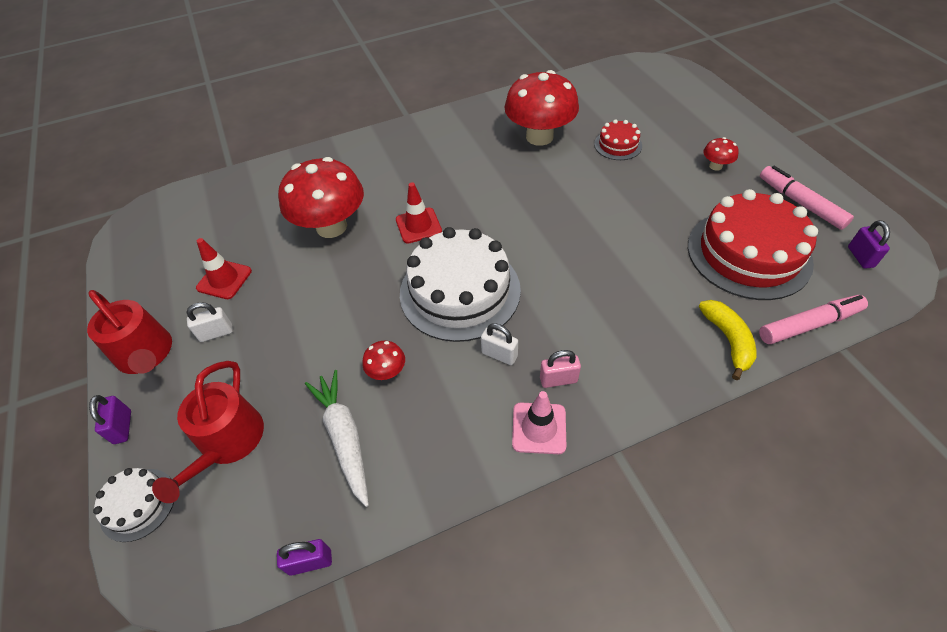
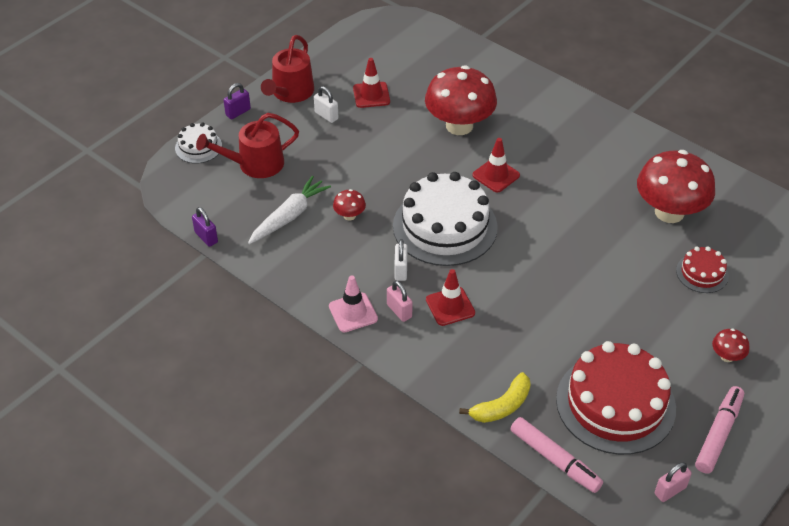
camera: 60 degrees right, 5 degrees down
purple padlock [848,220,890,269] -> pink padlock [655,462,692,502]
none -> red traffic cone [426,269,475,326]

